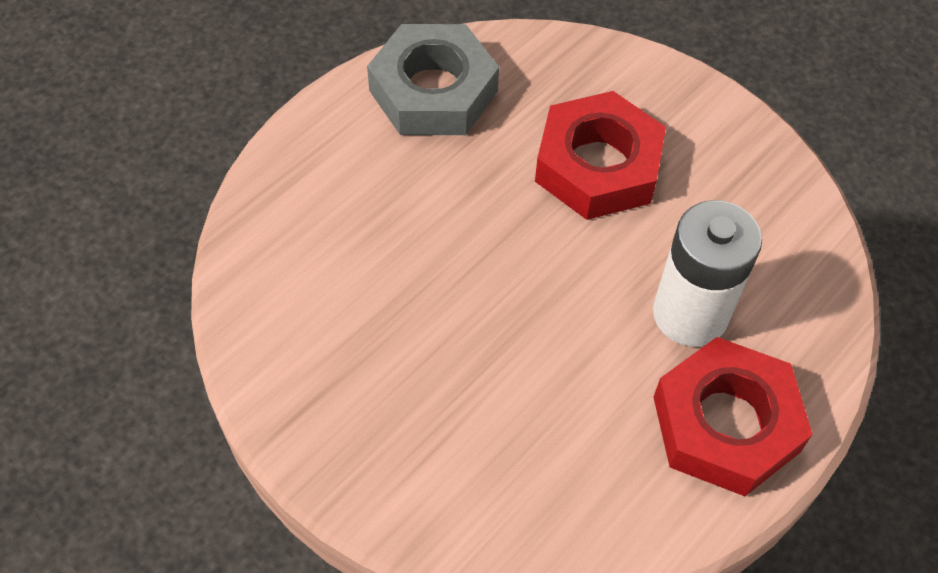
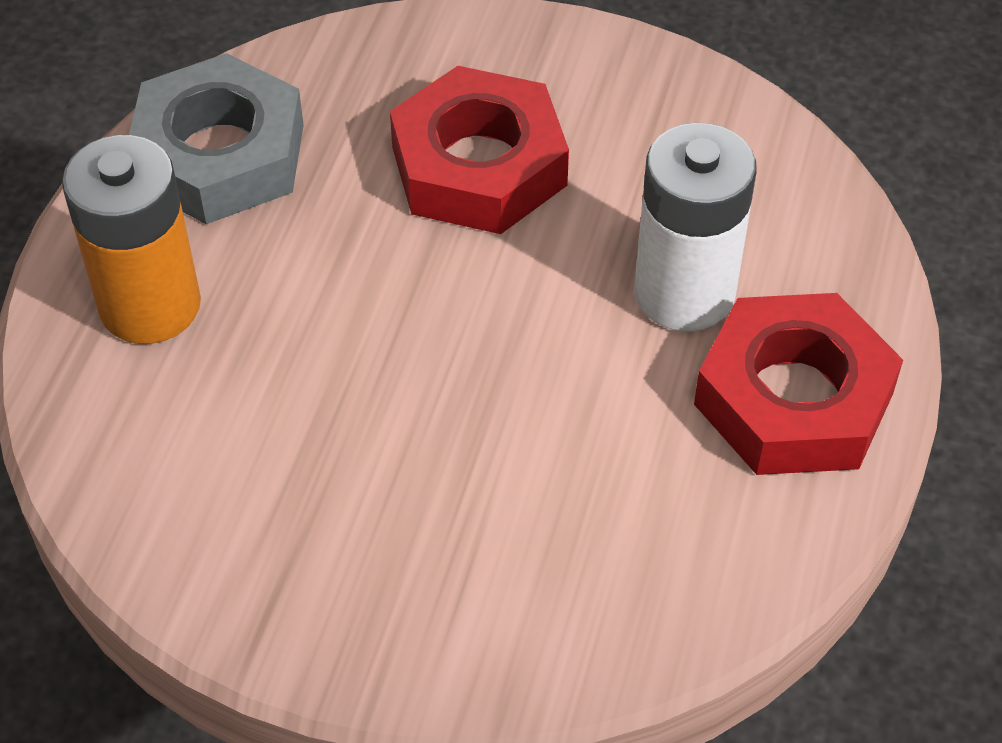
camera: 25 degrees left, 5 degrees down
none -> orange battery [62,135,201,344]

